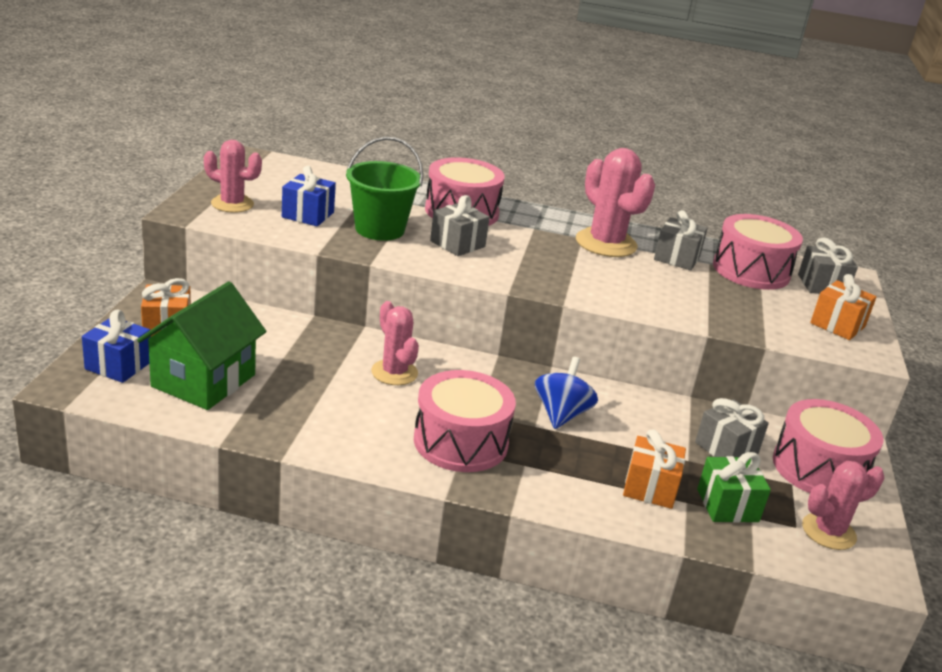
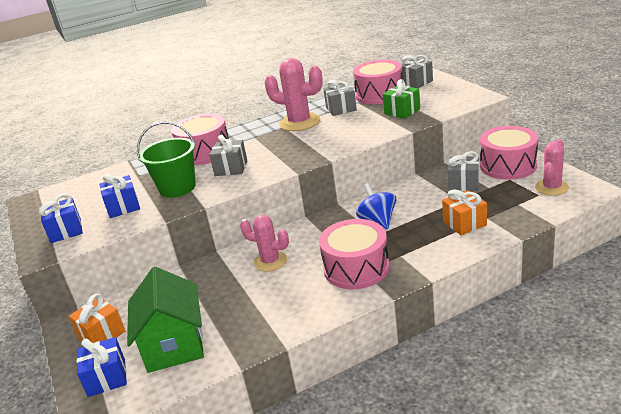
camera: 30 degrees left, 0 degrees up
pink cactus [204,140,262,213] -> blue gift [39,194,83,243]
green gift [697,452,771,523] -> green gift moved to [383,79,420,119]
orange gift [810,274,877,340] -> none

